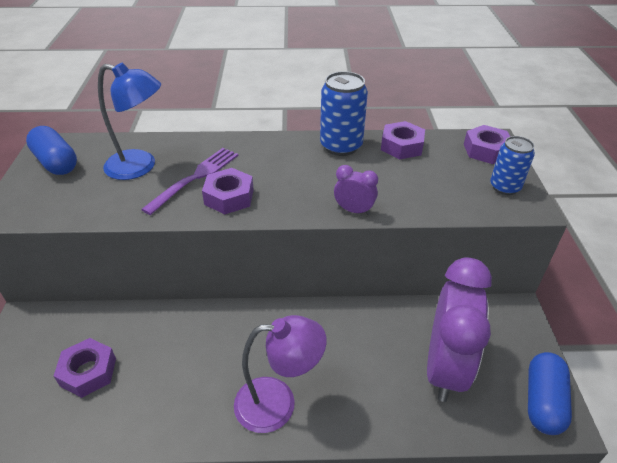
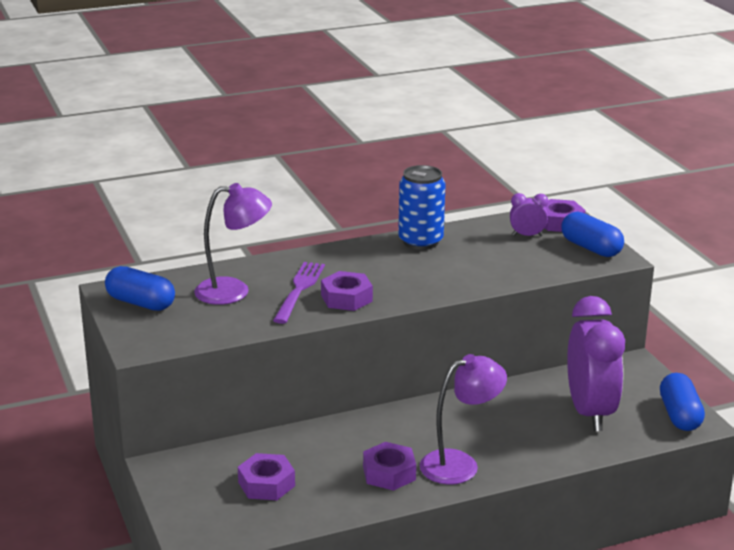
camera: 20 degrees left, 15 degrees down
blue lamp [98,62,161,180] -> purple lamp [194,183,272,305]
purple clock [334,165,378,215] -> purple clock moved to [510,193,549,236]
purple nut [381,121,425,159] -> purple nut moved to [363,442,416,491]
blue can [490,136,535,195] -> blue capsule [561,212,624,257]

